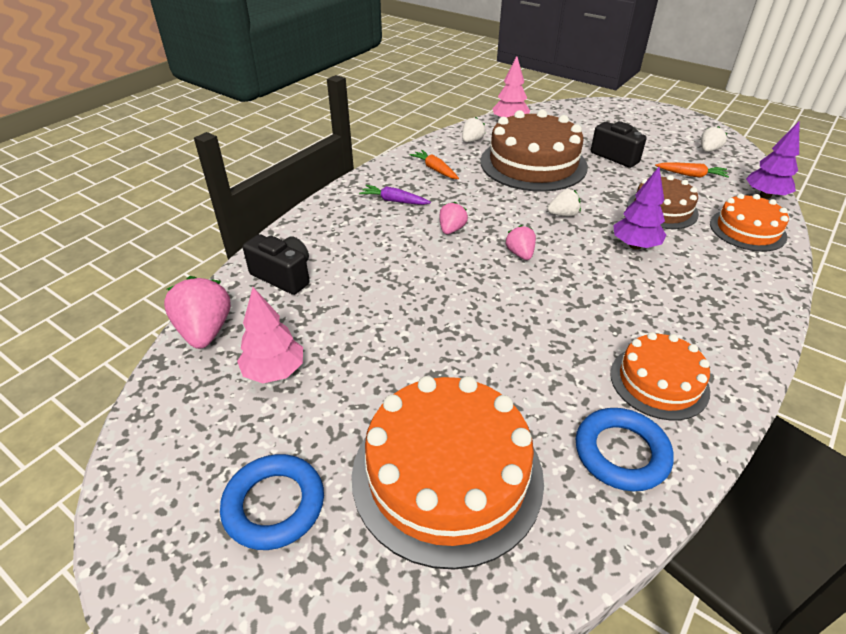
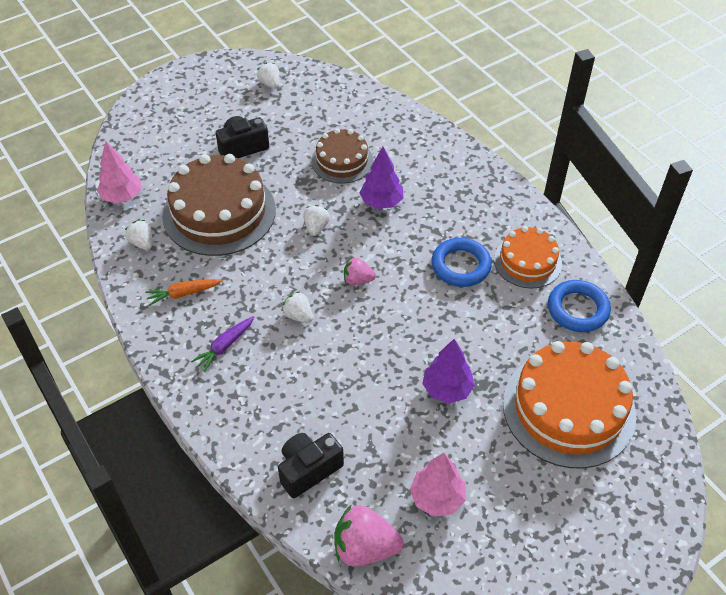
camera: 70 degrees left, 10 degrees up
blue ring [220,454,324,550] -> blue ring moved to [431,238,492,287]
pink strawberry [439,202,468,234] -> white strawberry [282,291,313,323]
orange carrot [655,163,729,178] -> none
orange cake [710,193,789,252] -> none
purple tree [746,121,799,199] -> purple tree moved to [422,339,475,403]

